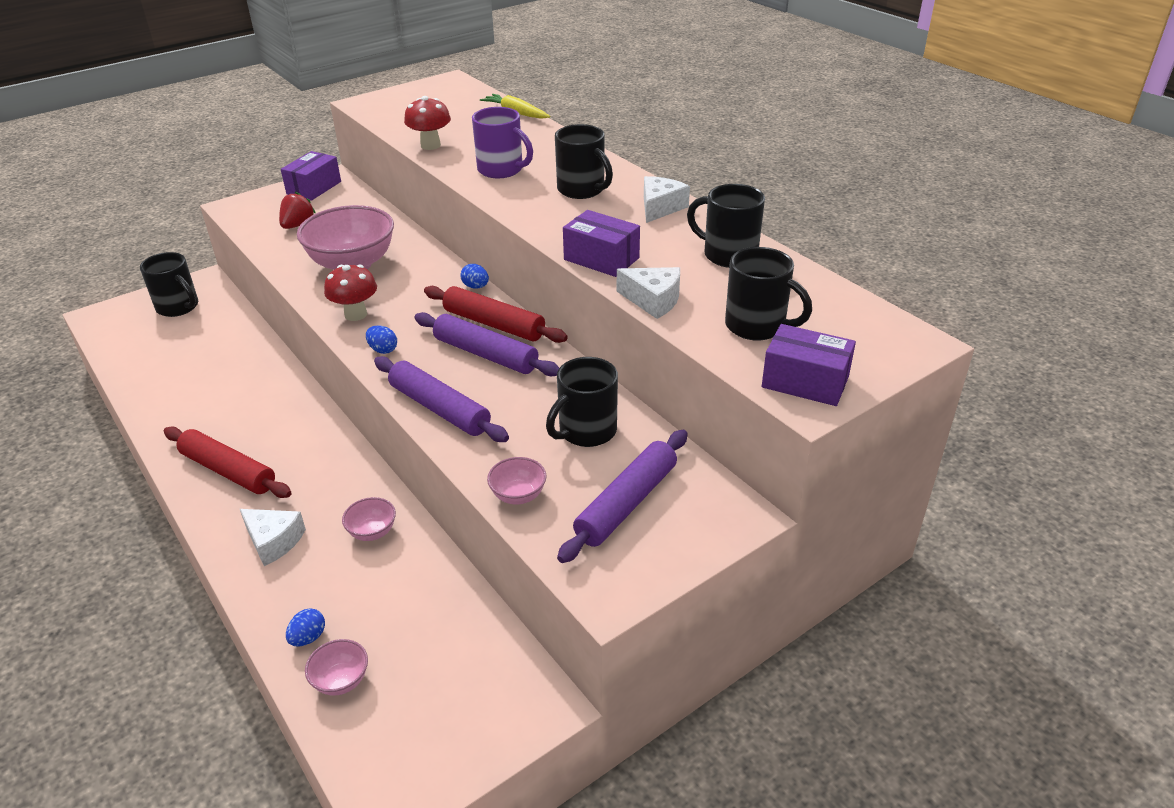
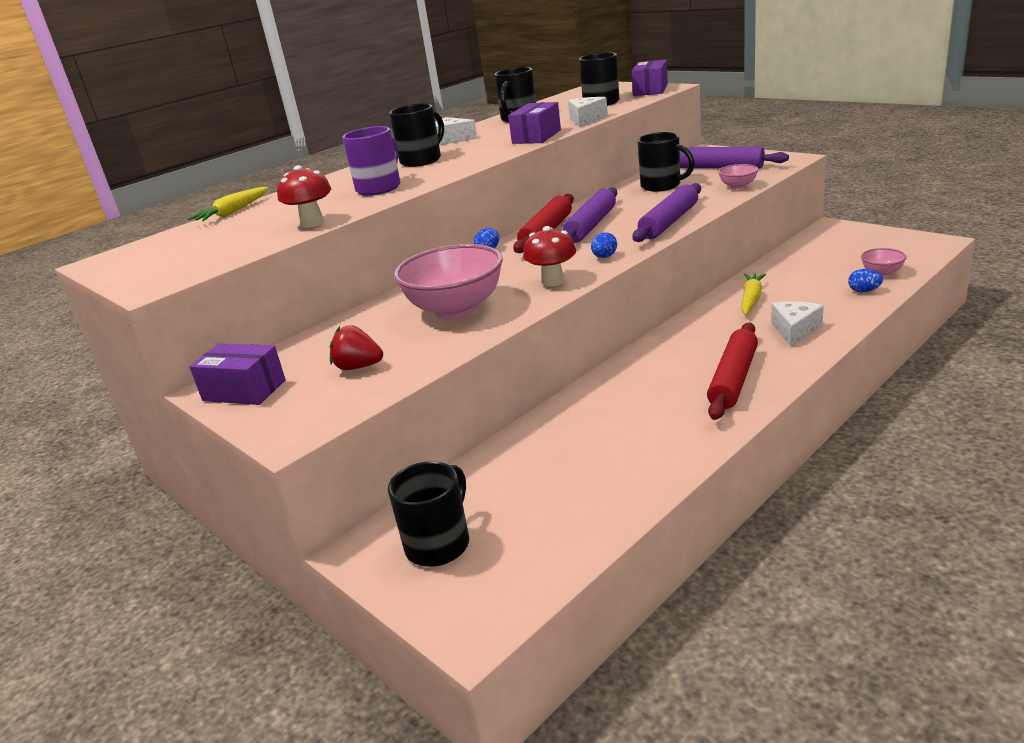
camera: 95 degrees left, 10 degrees down
pink bowl [342,497,396,541] -> yellow carrot [741,274,766,315]

